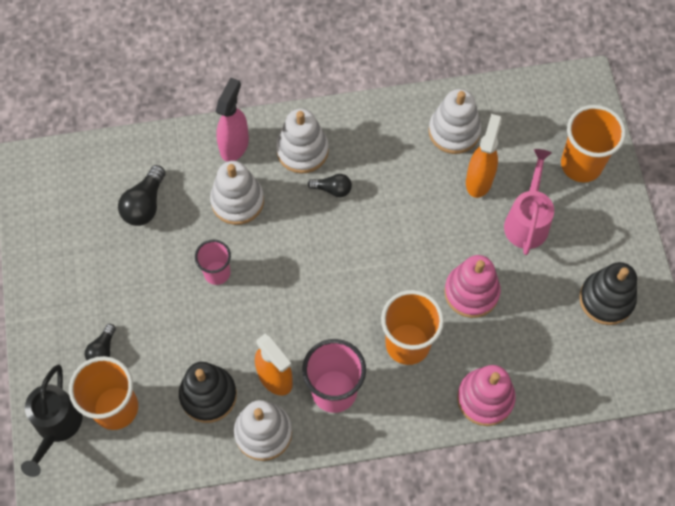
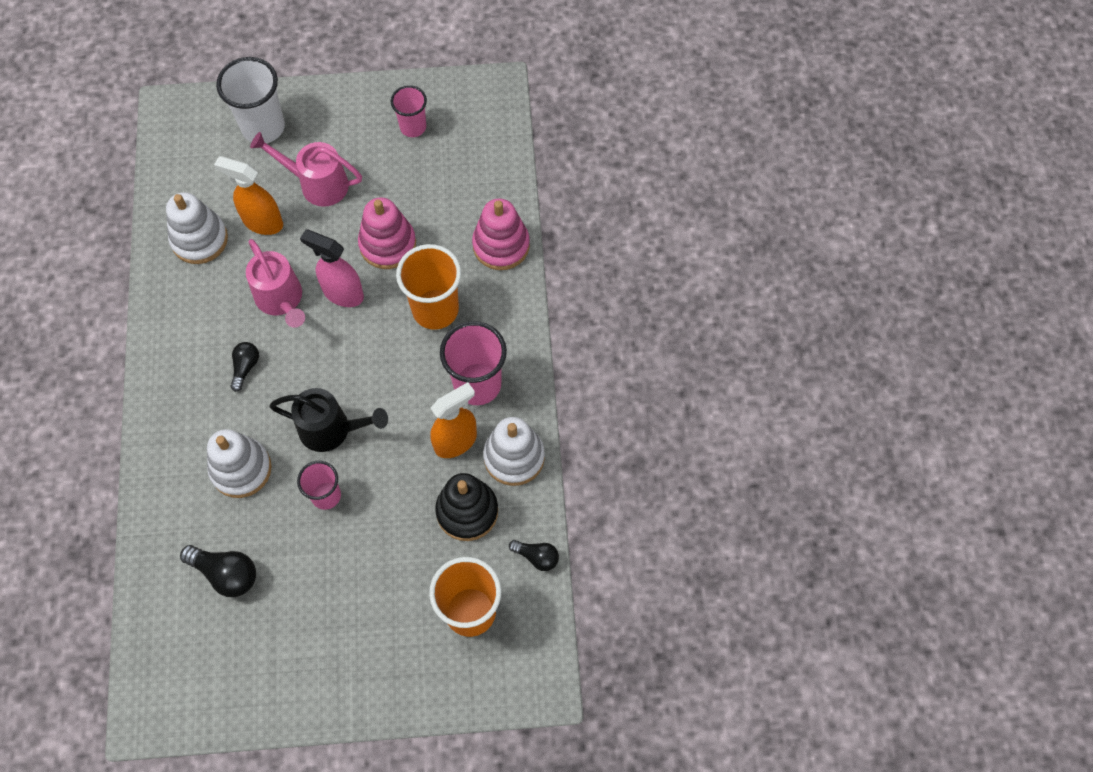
camera: 85 degrees left, 0 degrees up
black watering can [21,364,83,477] -> black watering can moved to [269,388,388,452]
black light bulb [85,324,116,360] -> black light bulb moved to [509,540,559,571]
pink spray bottle [216,78,249,162] -> pink spray bottle moved to [300,230,364,307]
white stacking toy [276,109,329,174] -> none
orange cup [561,105,626,182] -> white cup [216,57,285,143]
black stacking toy [579,262,637,325] -> pink cup [391,85,427,137]
none -> pink watering can [246,239,305,328]

